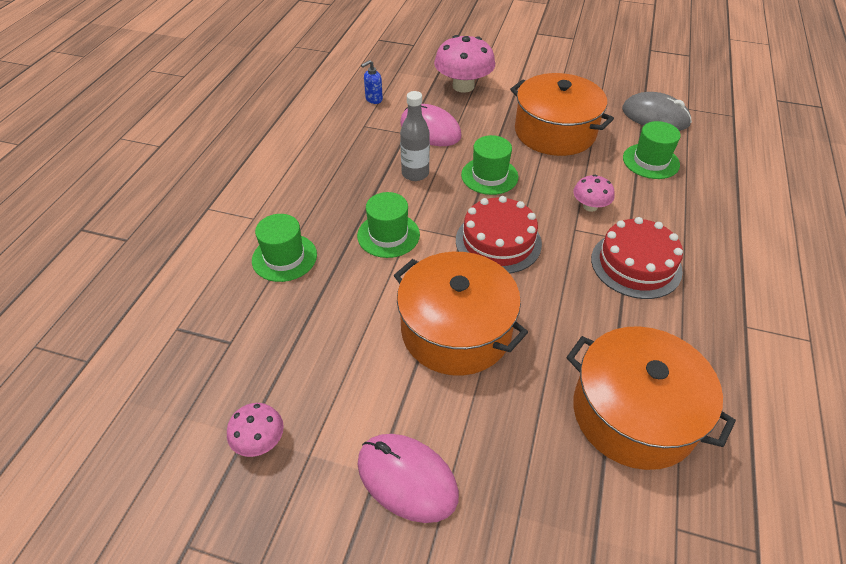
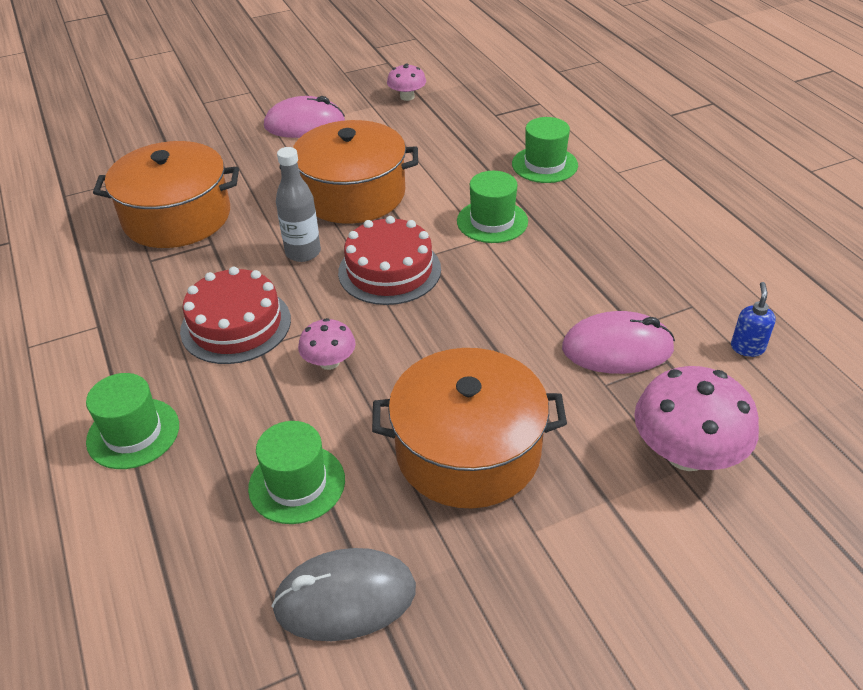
camera: 140 degrees right, 5 degrees down
grey bottle [400,91,430,181] -> grey bottle moved to [276,147,321,262]
green hat [461,135,518,195] -> green hat moved to [86,373,179,469]

